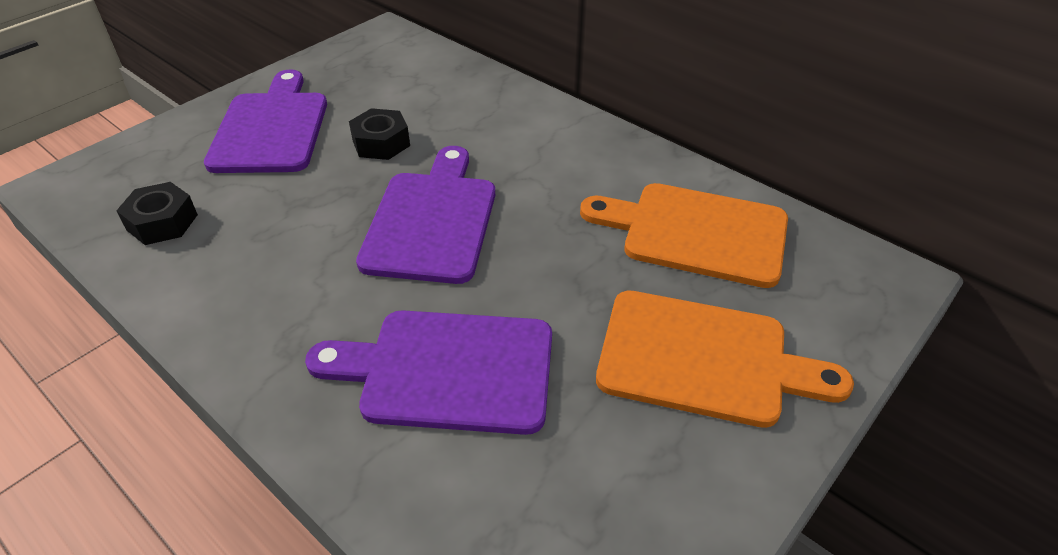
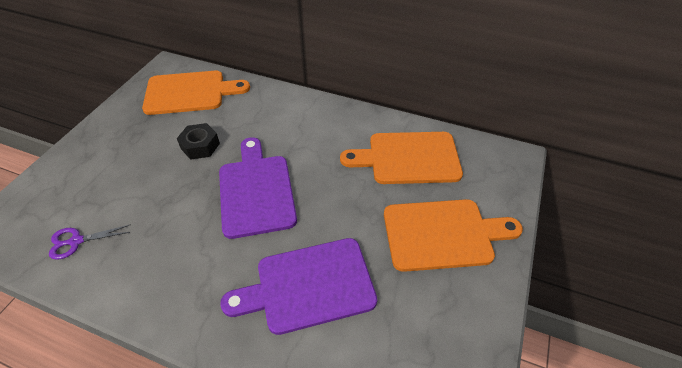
camera: 20 degrees left, 5 degrees up
black nut [116,182,198,245] -> purple scissors [49,224,131,260]
purple cutting board [204,69,327,173] -> none
none -> orange cutting board [142,71,250,115]

